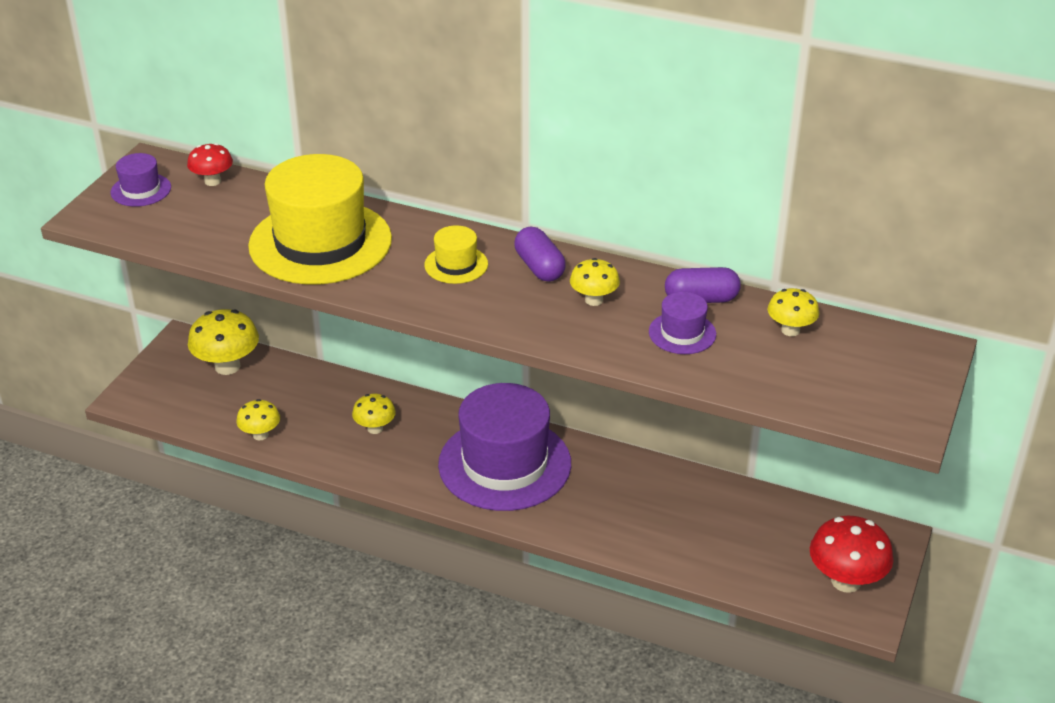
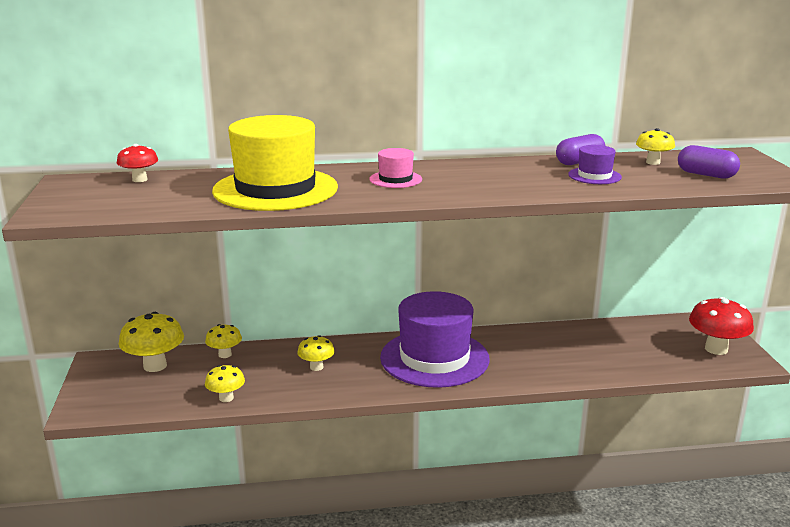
camera: 30 degrees left, 15 degrees down
purple hat [111,153,171,207] -> none
yellow hat [424,225,488,284] -> pink hat [369,148,422,188]
purple capsule [514,227,566,282] -> purple capsule moved to [678,145,740,179]
yellow mushroom [570,258,620,306] -> yellow mushroom moved to [205,324,242,358]

